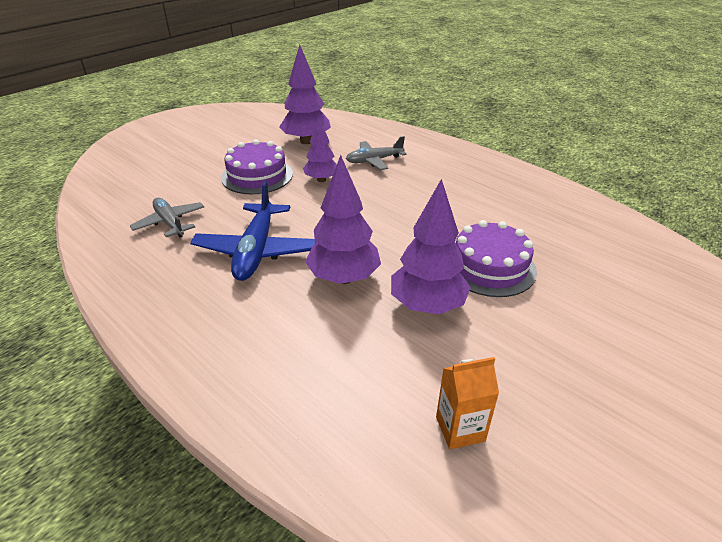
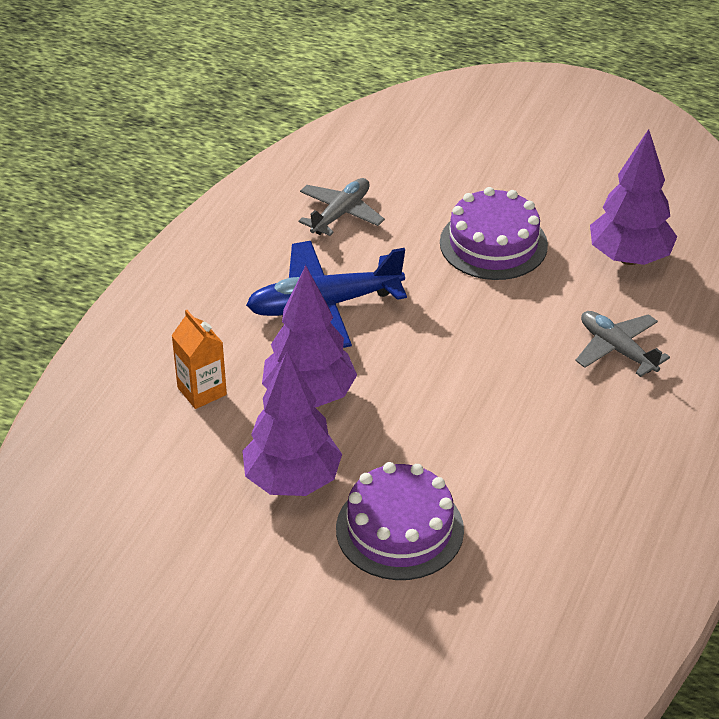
camera: 70 degrees right, 5 degrees up
purple tree [303,117,337,182] -> none
orange carton [436,357,499,449] -> orange carton moved to [171,310,227,409]

